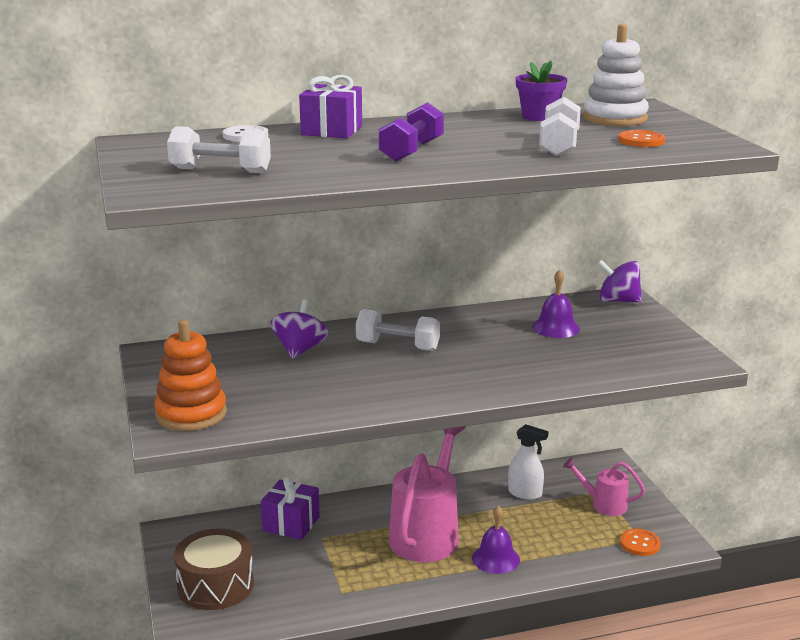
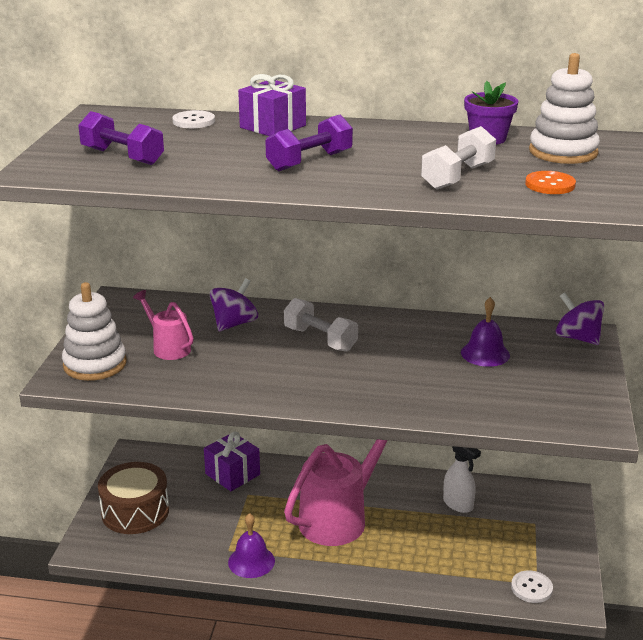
camera: 25 degrees right, 5 degrees up
orange stacking toy [154,320,227,431] -> white stacking toy [62,282,127,381]
white dumbbell [167,126,271,173] -> purple dumbbell [78,111,164,165]
purple bell [472,506,520,574] -> purple bell moved to [228,513,275,578]
pink watering can [563,457,645,516] -> pink watering can moved to [133,290,194,360]
orange button [620,529,661,556] -> white button [511,570,553,603]

